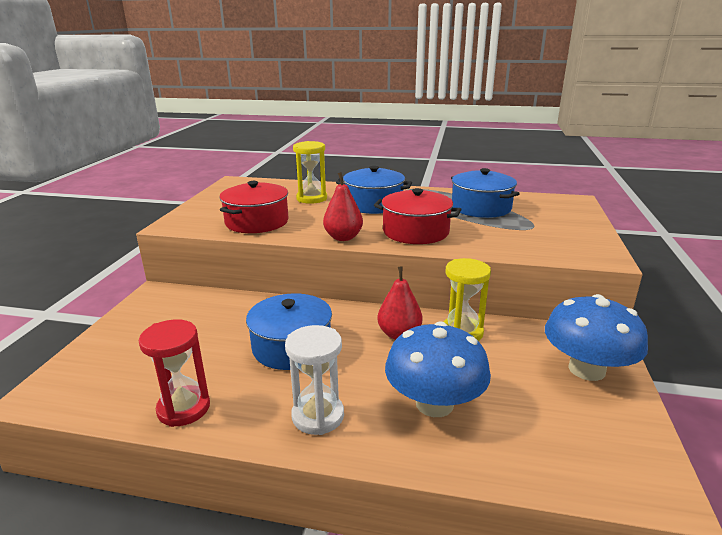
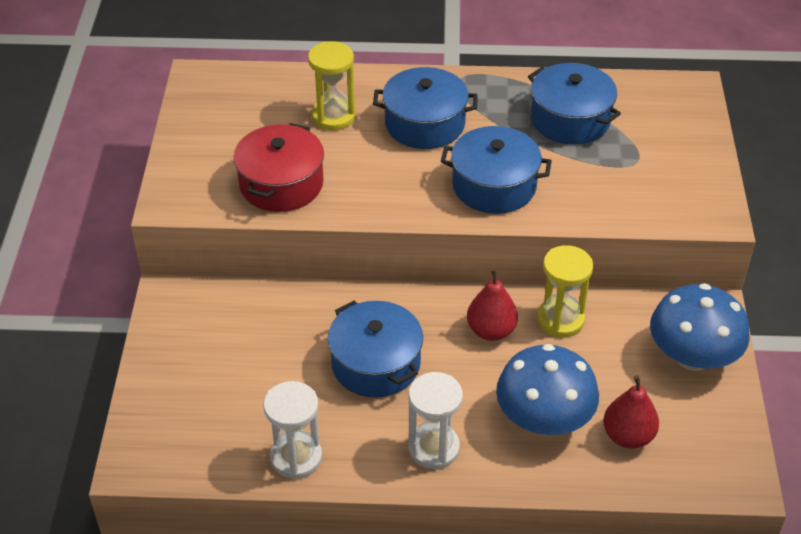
camera: 10 degrees left, 20 degrees up
red hourglass [139,319,210,427] -> white hourglass [263,381,322,479]
red pear [323,172,363,241] -> red pear moved to [603,375,659,449]
red pot [374,188,462,244] -> blue pot [441,126,552,214]

